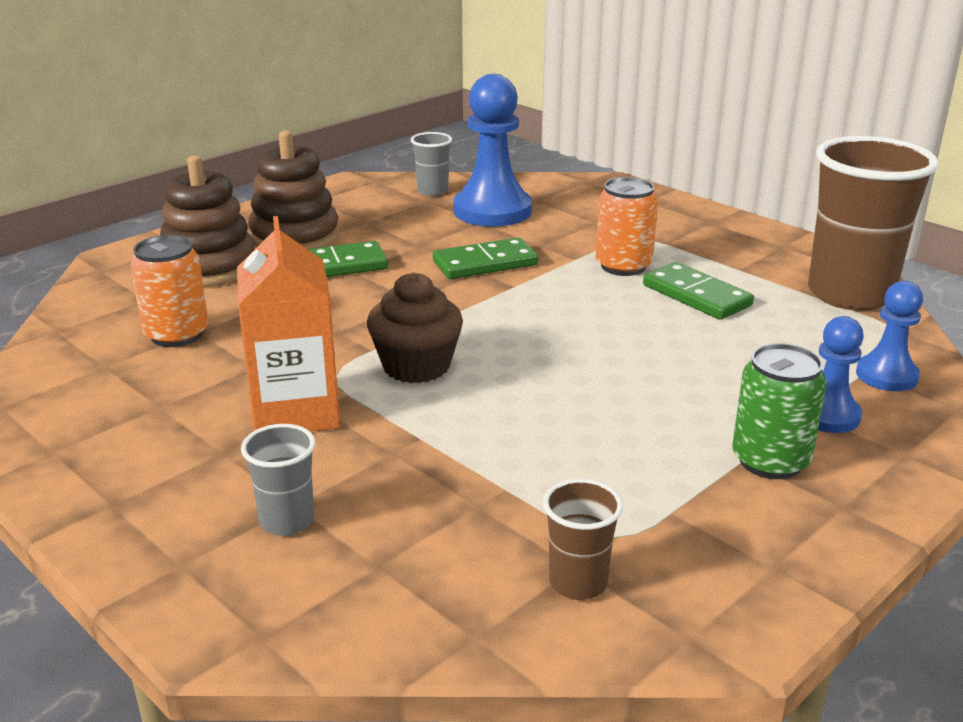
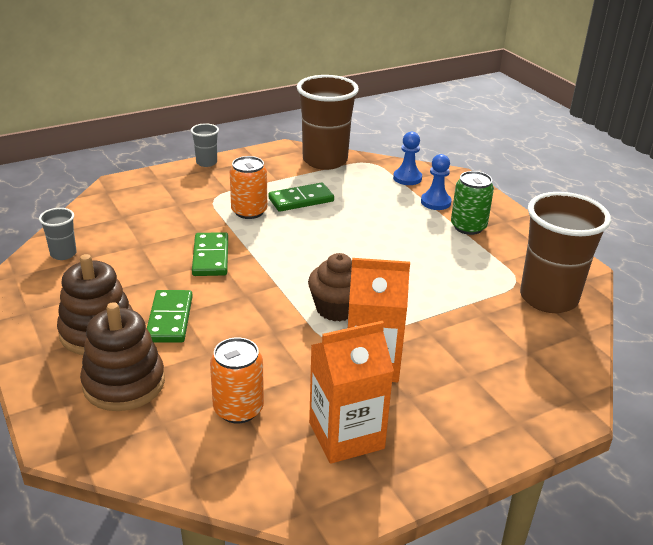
camera: 75 degrees left, 5 degrees up
grey cup [241,424,316,536] -> grey cup moved to [191,123,219,167]
blue pawn [453,74,532,227] -> none
brown cup [543,479,623,600] -> brown cup [520,192,611,313], size x2.18
none -> orange carton [309,321,394,464]

